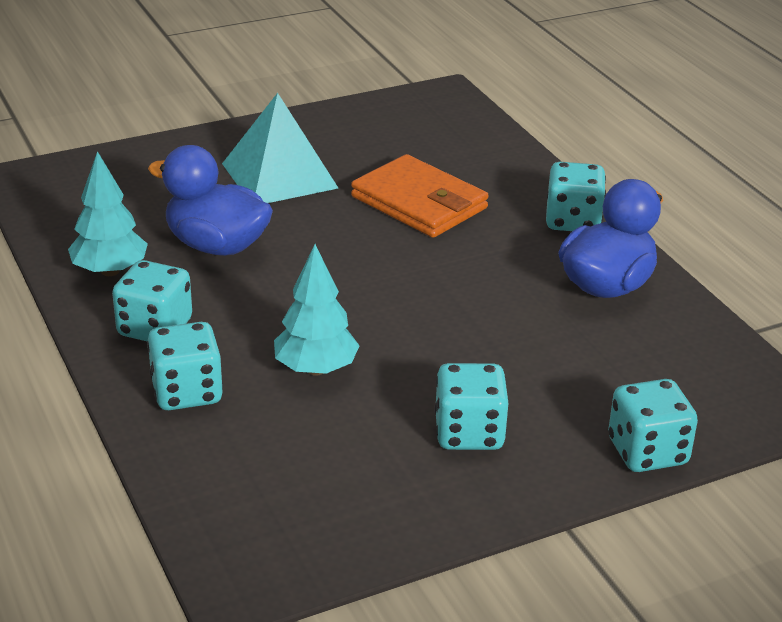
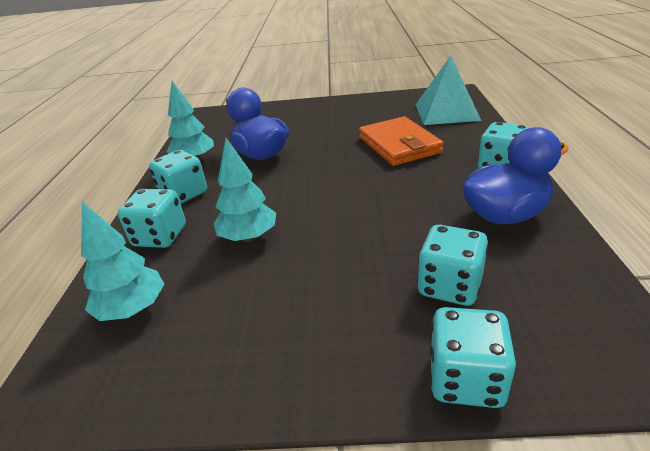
camera: 30 degrees right, 0 degrees up
turquoise pyramid [222,93,338,203] -> turquoise pyramid moved to [416,56,481,125]
turquoise dice [434,363,508,450] -> turquoise dice moved to [417,225,489,306]
none -> turquoise tree [81,202,164,321]

